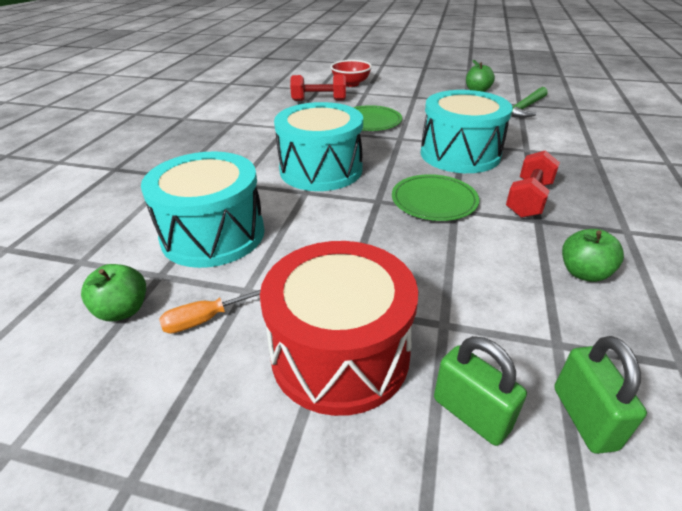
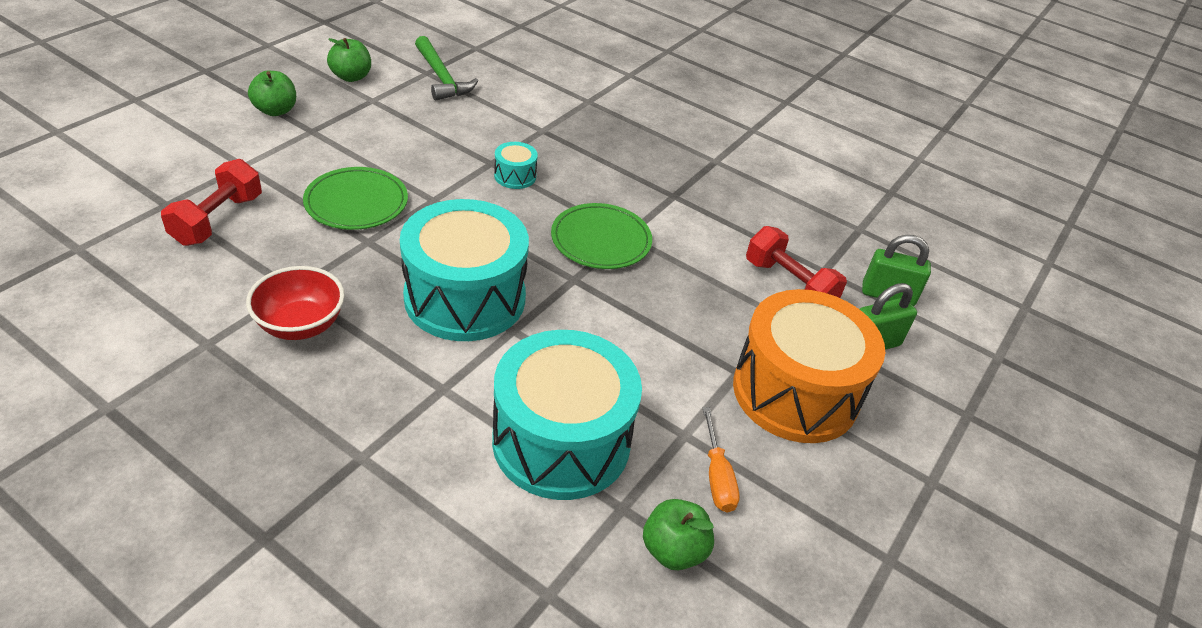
camera: 75 degrees left, 5 degrees up
red drum [260,241,418,416] -> orange drum [733,289,885,443]
red bowl [330,60,372,87] -> red bowl moved to [246,266,345,340]
turquoise drum [421,90,513,173] -> turquoise drum [494,142,538,189], size x0.41
red dumbbell [506,150,560,218] -> red dumbbell moved to [746,226,847,298]
green apple [562,229,624,282] -> green apple moved to [248,71,296,116]

